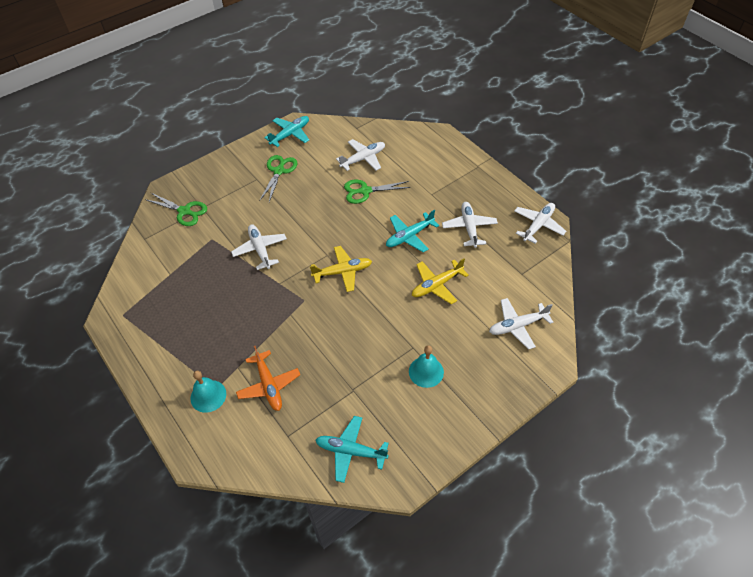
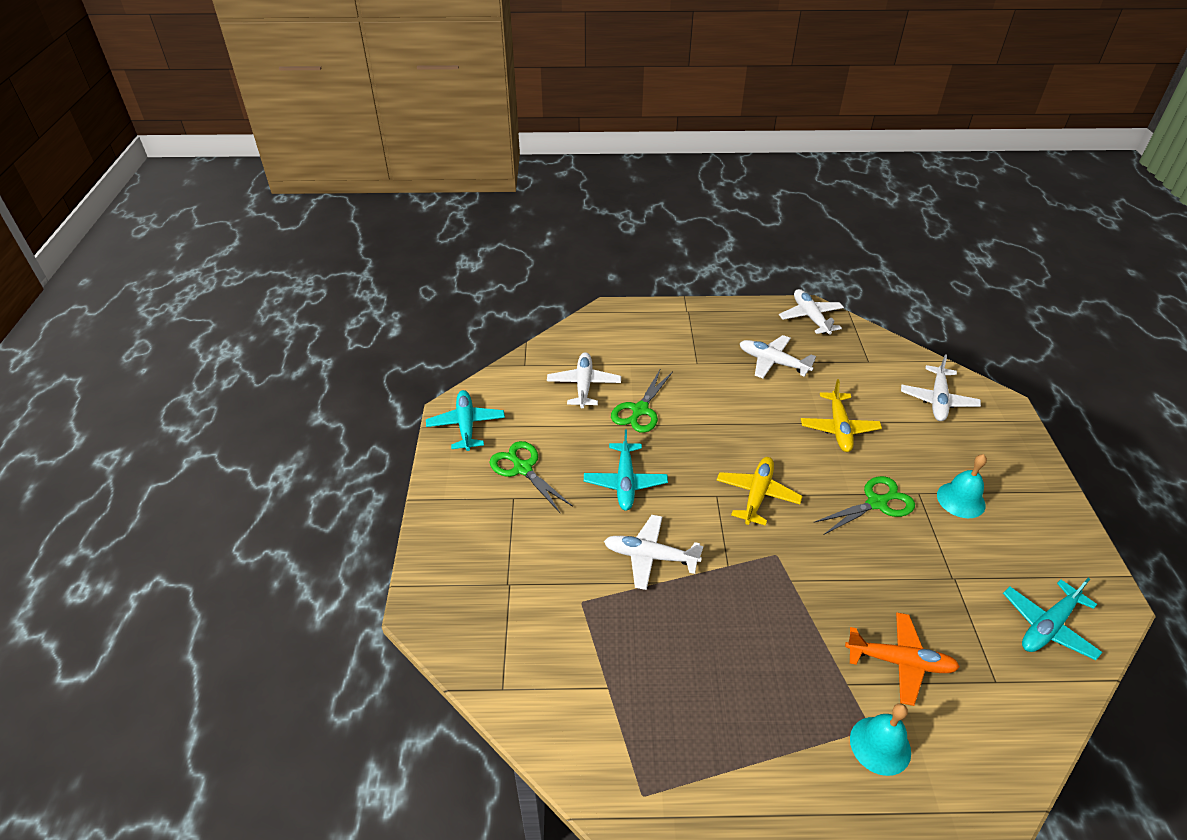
camera: 55 degrees left, 10 degrees down
green scissors [145,192,207,226] -> green scissors moved to [813,476,915,535]
turquoise plane [386,210,439,253] -> turquoise plane moved to [584,429,668,511]

